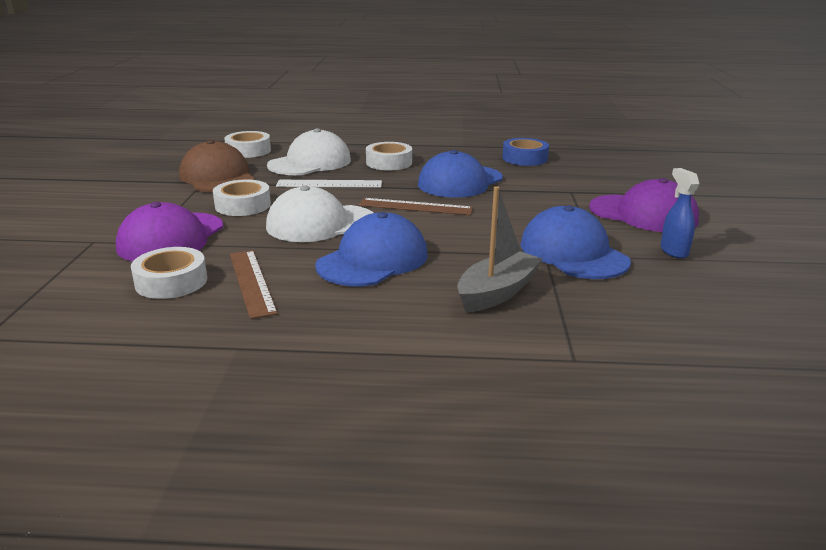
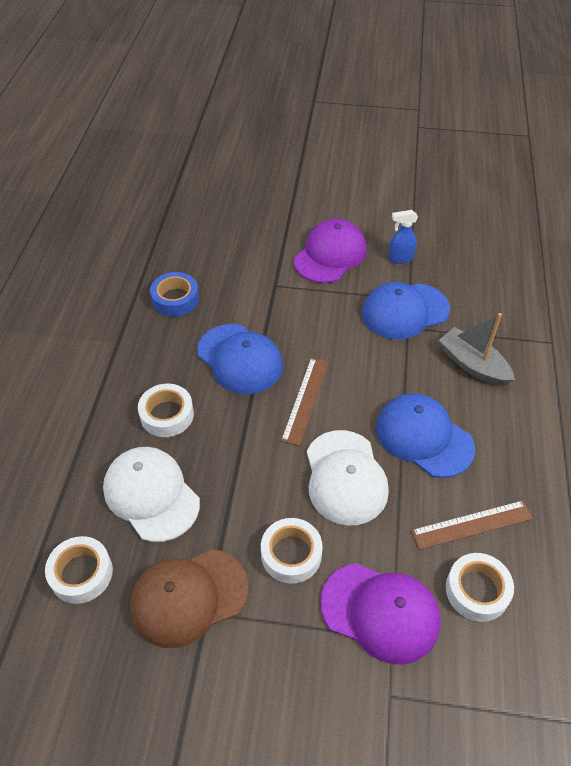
camera: 85 degrees left, 25 degrees up
white ruler [276,180,382,188] -> none

